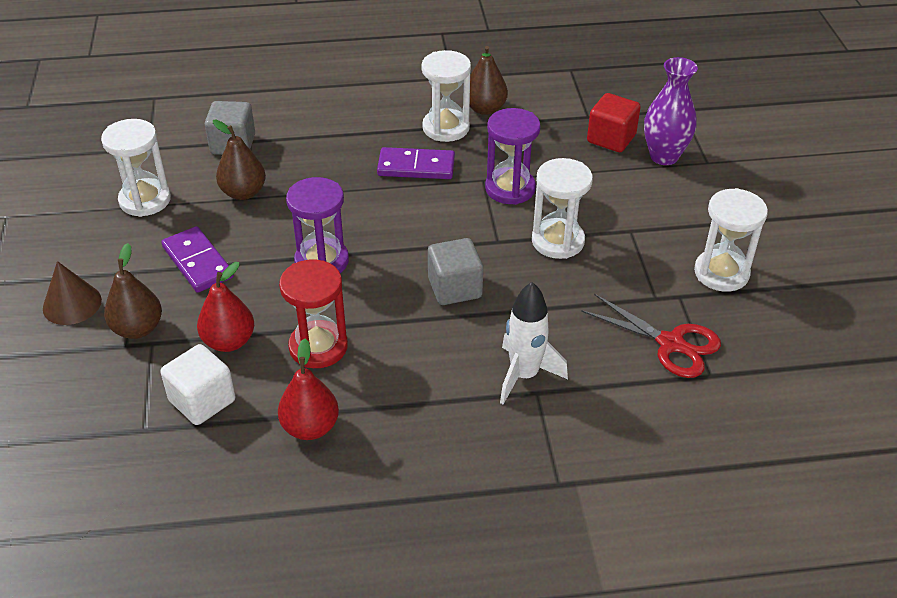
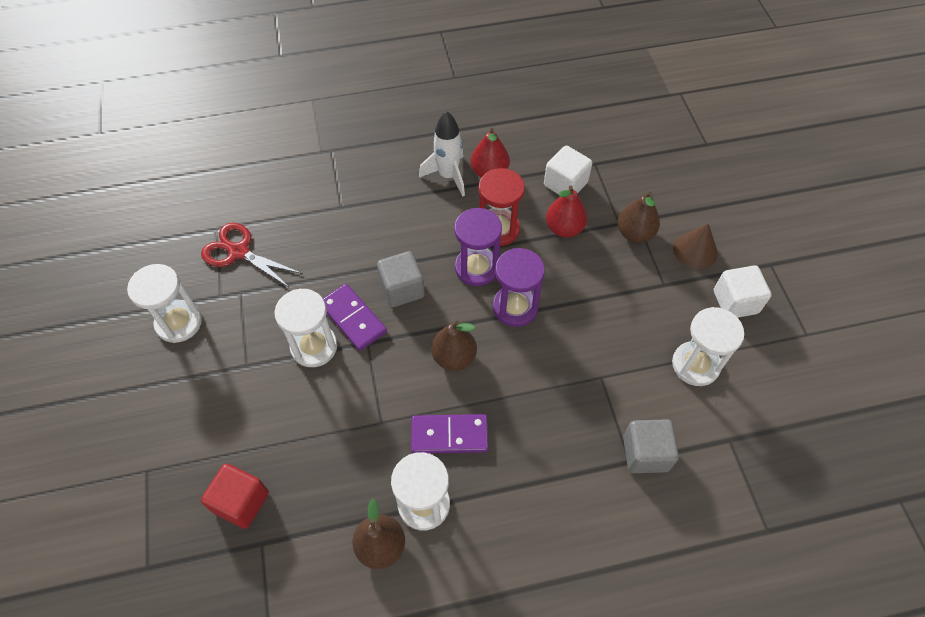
camera: 175 degrees right, 15 degrees up
purple domino [161,226,234,293] -> purple domino moved to [323,284,387,351]
brown pear [213,120,266,200] -> brown pear moved to [431,321,477,371]
purple hourglass [485,108,541,205] -> purple hourglass moved to [454,208,502,286]
white rocket [500,282,568,404] -> white rocket moved to [419,111,465,196]
purple vase [644,57,698,165] -> none
none -> white cube [714,265,771,318]

